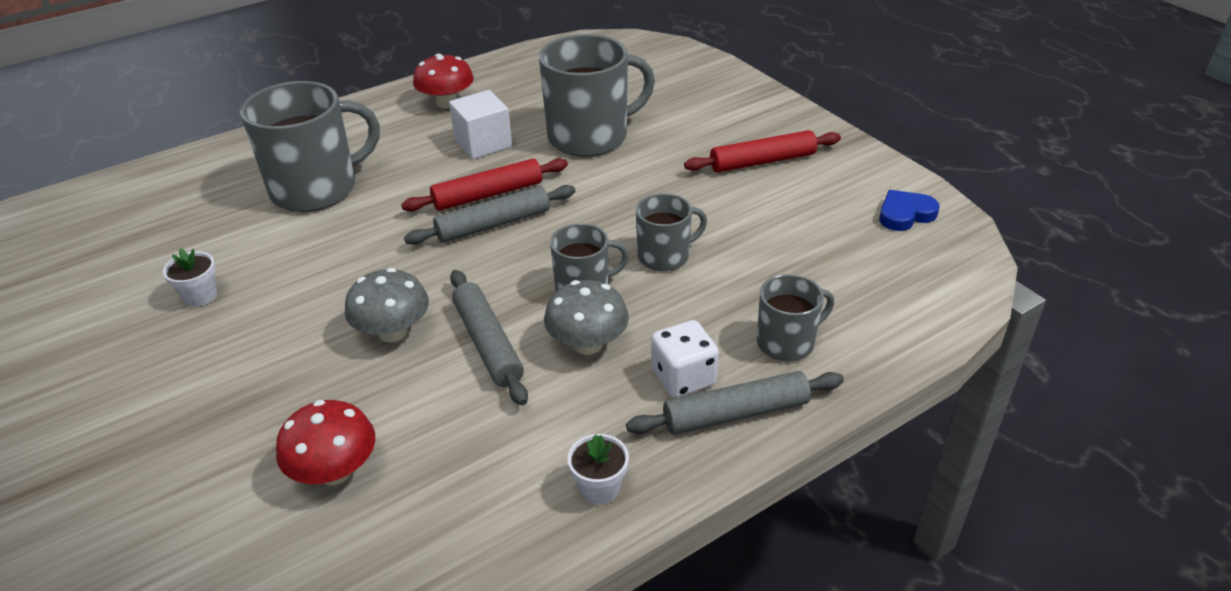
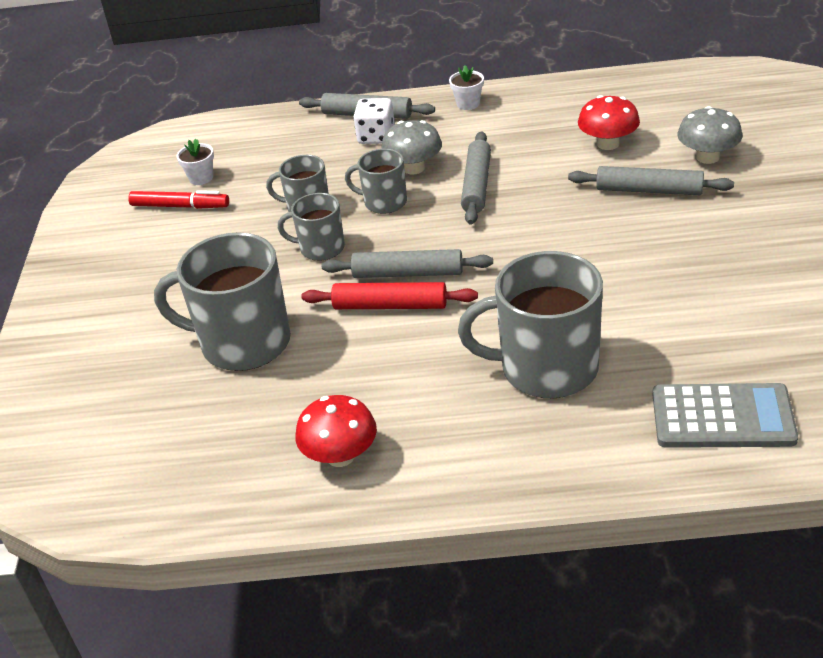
camera: 145 degrees left, 0 degrees up
white flower pot [163,248,217,307] -> white flower pot moved to [176,139,214,185]
grey mushroom [344,268,429,342] -> grey mushroom moved to [678,106,742,164]
white cube [449,90,512,159] -> none
red rolling pin [684,130,841,173] -> none
grey mug [757,274,834,361] -> grey mug moved to [278,193,345,261]
blue heart [879,190,940,231] -> none
none -> red marker [128,190,229,209]
none -> grey rolling pin [568,166,734,195]
none -> grey calculator [653,383,798,448]

